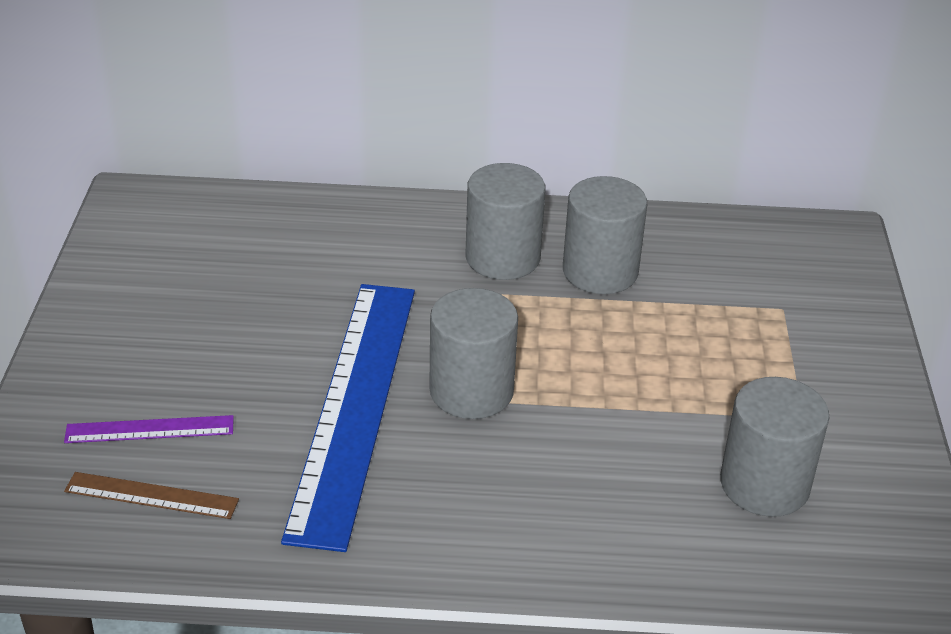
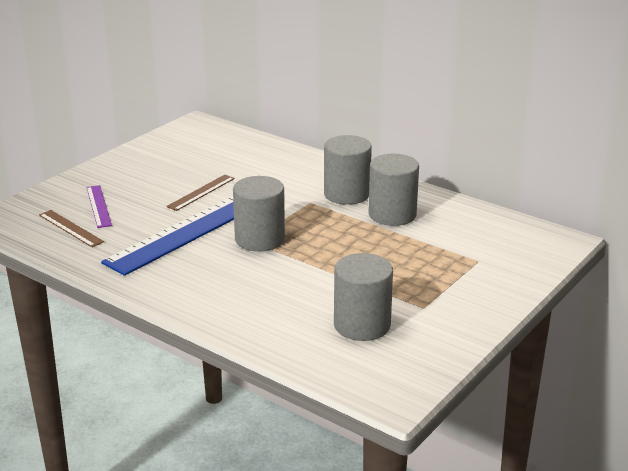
camera: 35 degrees right, 10 degrees down
purple ruler [64,415,234,443] -> purple ruler turned 45 degrees clockwise [86,185,112,228]
none -> brown ruler [166,175,235,211]

